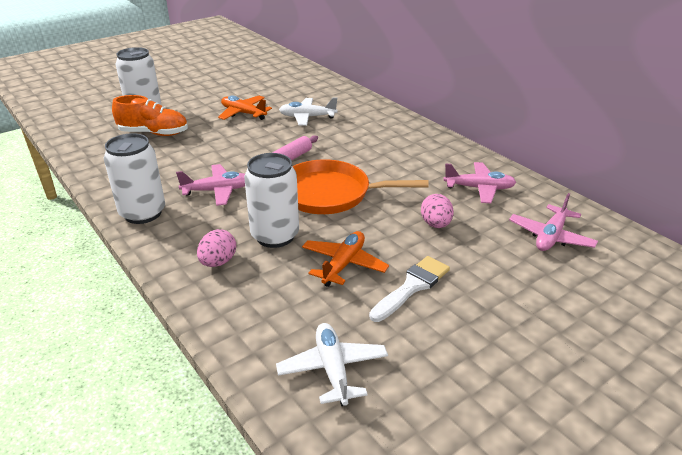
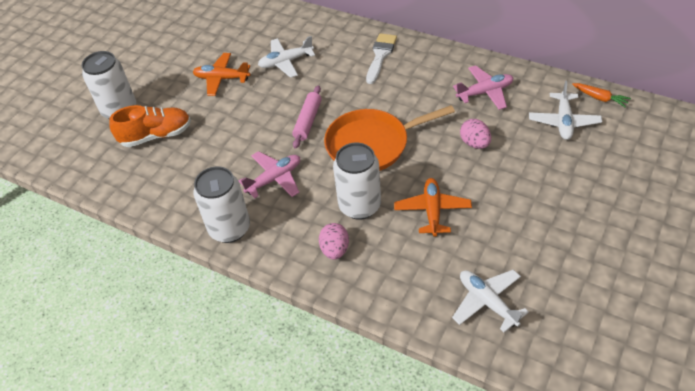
camera: 20 degrees left, 15 degrees up
white brush [369,256,450,322] -> white brush moved to [366,33,397,84]
pink plane [509,193,598,251] -> white plane [529,81,602,140]
none -> orange carrot [572,83,631,108]

